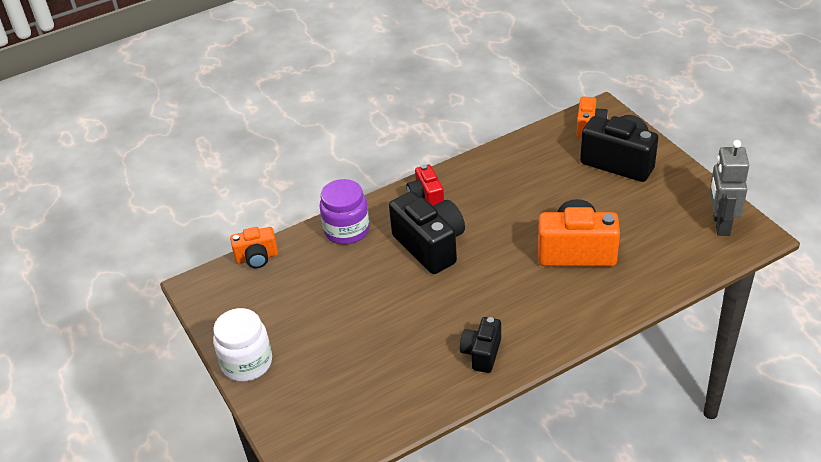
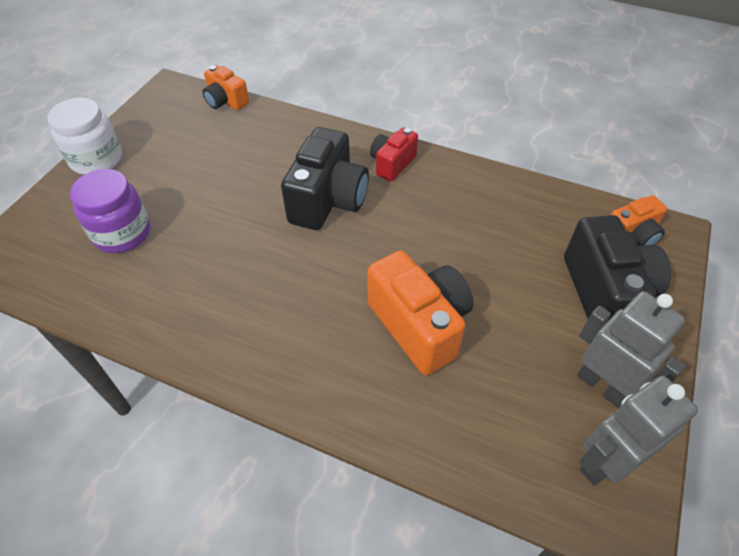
camera: 50 degrees right, 10 degrees up
purple jar [319,179,370,245] -> purple jar moved to [70,169,151,253]
black camera [460,317,501,373] -> none
none -> grey robot [577,291,686,408]

